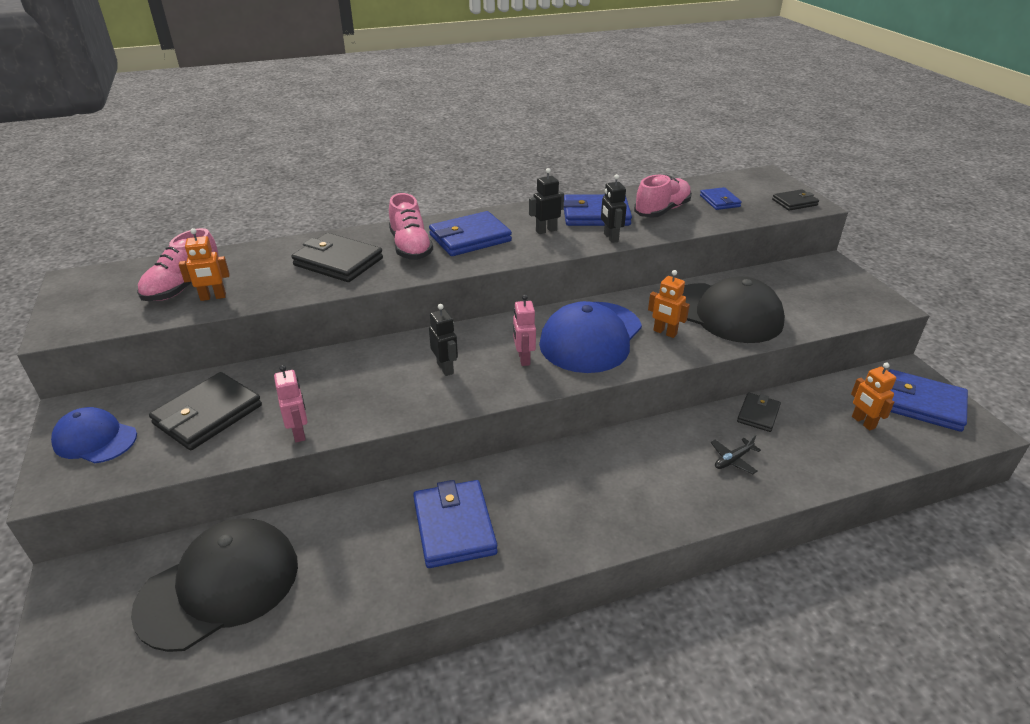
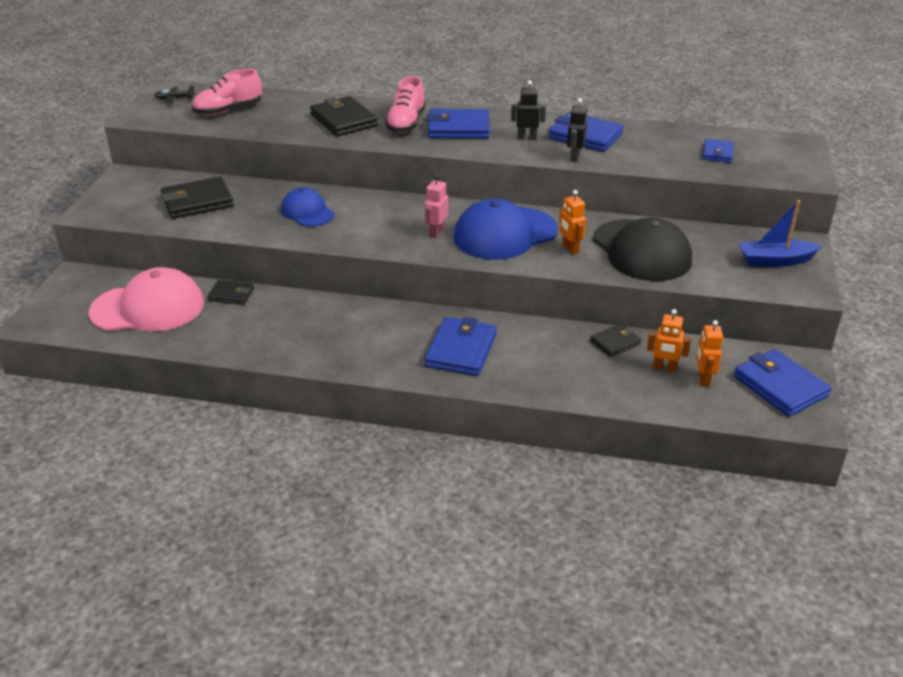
camera: 30 degrees right, 0 degrees up
blue cap [51,407,137,463] -> blue cap moved to [281,187,334,227]
black cap [131,518,298,652] -> pink cap [89,267,204,332]
orange robot [179,228,230,301] -> orange robot moved to [647,309,691,372]
pink robot [274,365,308,442] -> none
blue wallet [413,480,498,568] -> blue wallet moved to [425,317,497,376]
black robot [429,304,458,376] -> none
pink shoe [634,175,692,218] -> none
black plane [711,434,761,474] -> black plane moved to [154,85,195,104]
black wallet [772,189,819,211] -> black wallet moved to [208,280,254,305]
none -> blue boat [739,200,822,267]

